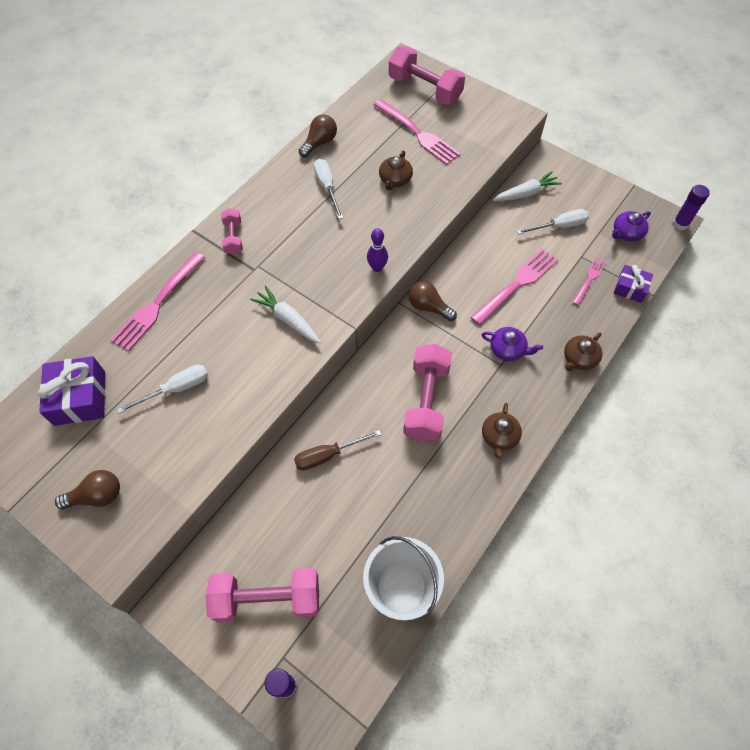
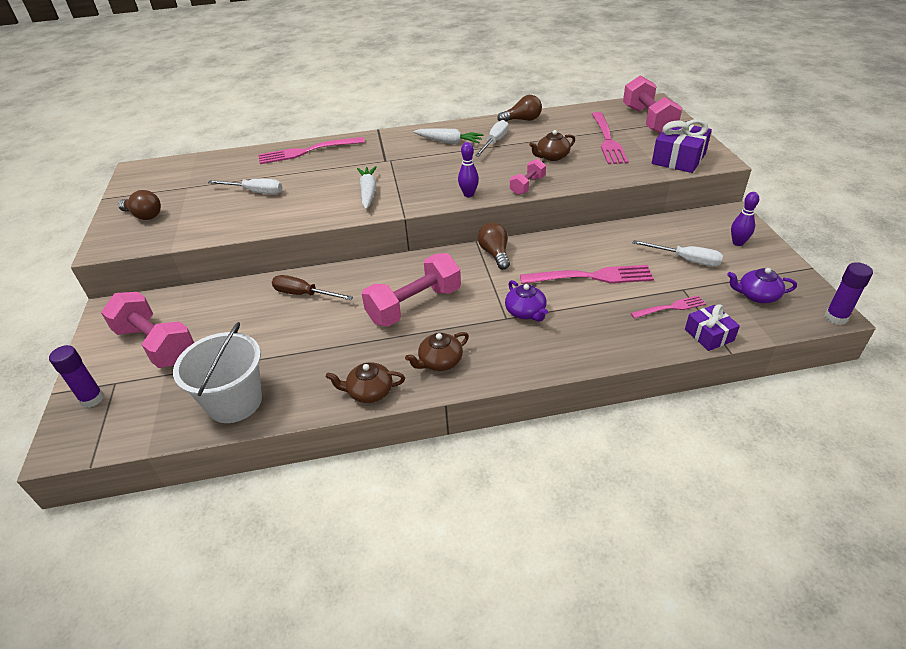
camera: 45 degrees right, 20 degrees down
purple gift [38,356,105,426] -> purple gift moved to [652,119,712,173]
pink dumbbell [221,208,243,255] -> pink dumbbell moved to [510,159,546,195]
white carrot [493,171,562,201] -> white carrot moved to [413,128,484,144]
brown teapot [564,332,602,371] -> brown teapot moved to [326,362,405,403]
none -> purple bowling pin [731,192,759,246]

